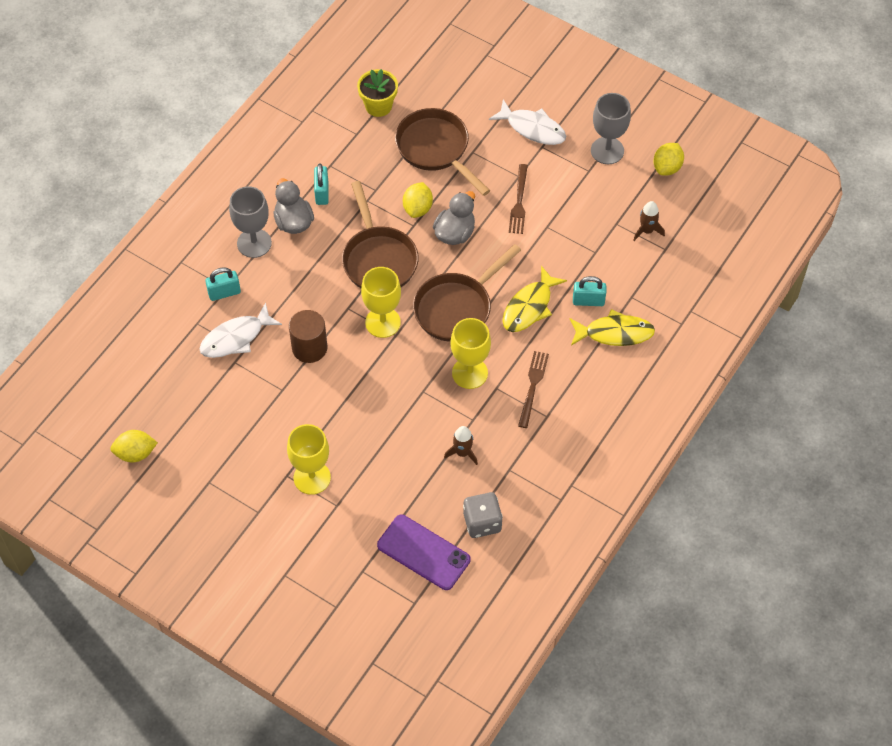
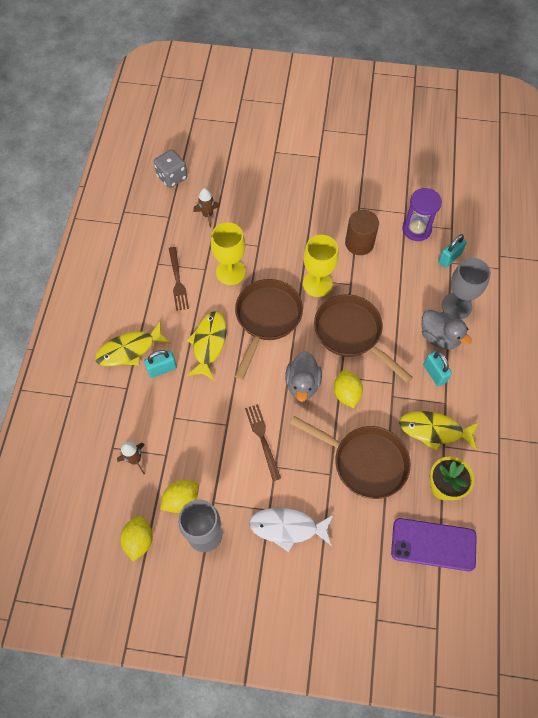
camera: 155 degrees right, 5 degrees up
yellow lemon [110,430,158,463] -> yellow lemon moved to [160,480,199,513]
white fish [199,302,282,358] -> purple hourglass [402,188,442,241]
yellow goblet [287,424,331,495] -> none
purple phone [377,515,470,590] -> purple phone moved to [391,518,477,571]
none -> yellow fish [399,411,479,451]

